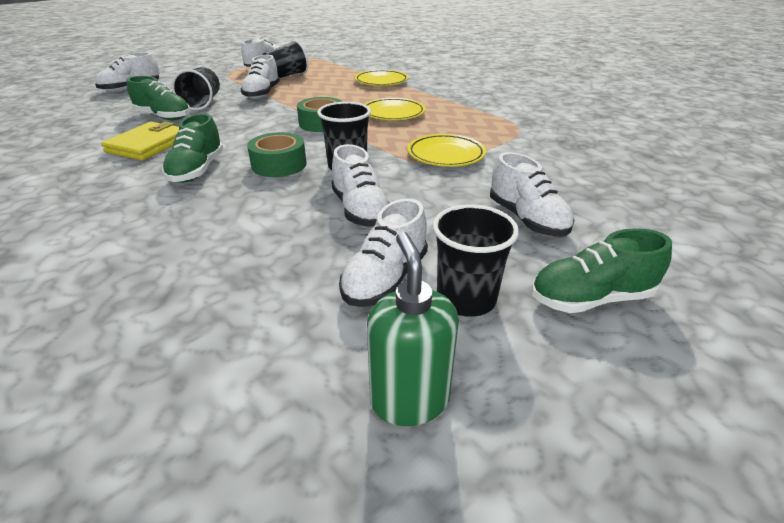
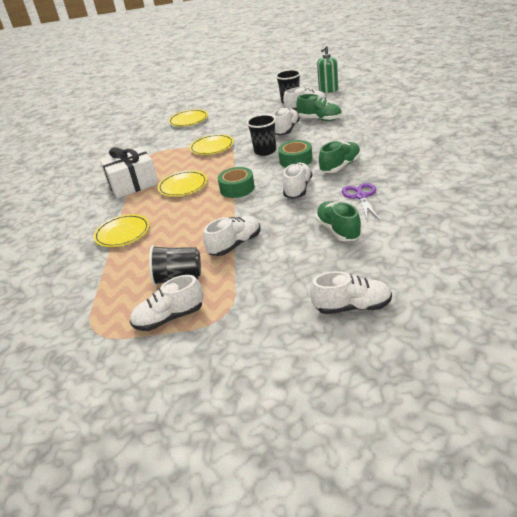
camera: 135 degrees left, 0 degrees up
yellow wallet [101,121,179,160] -> purple scissors [342,183,380,220]
black cup [172,67,220,110] -> none
white shoe [490,152,574,237] -> white shoe moved to [283,163,312,199]
green shoe [531,228,672,313] -> green shoe moved to [296,94,342,121]
none -> white gift [100,147,159,198]
none -> yellow plate [168,109,208,127]

